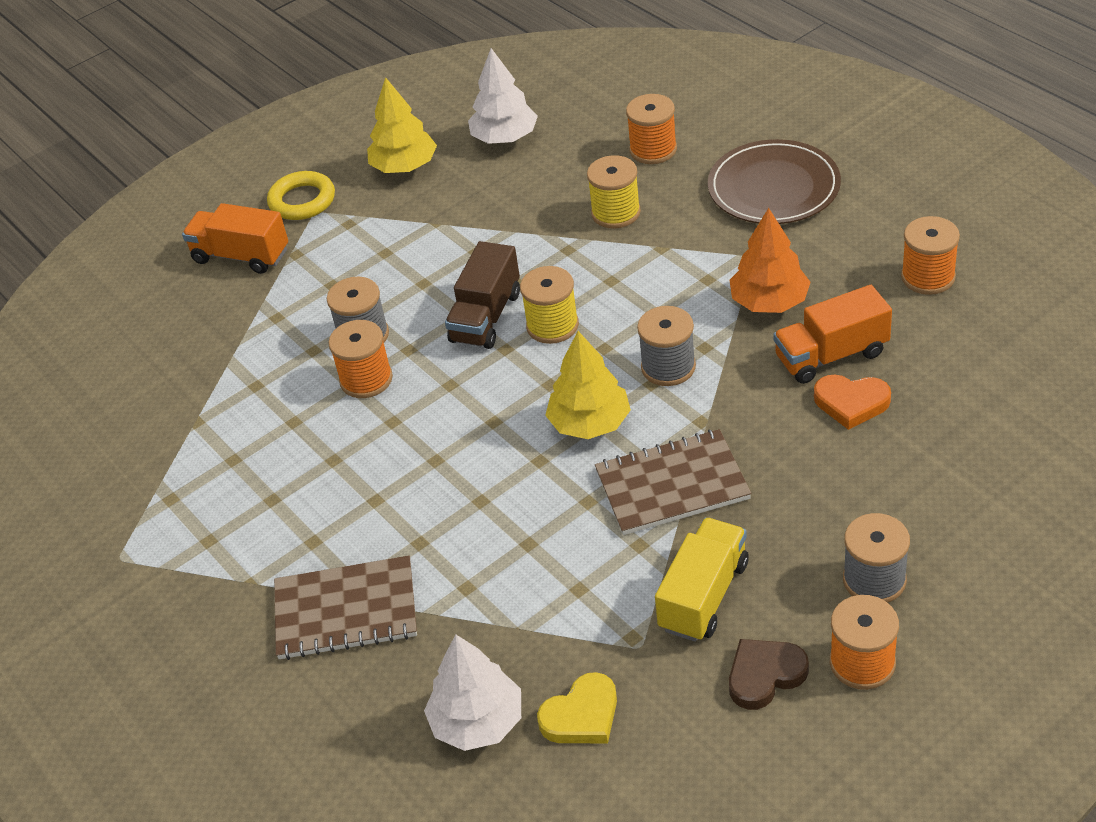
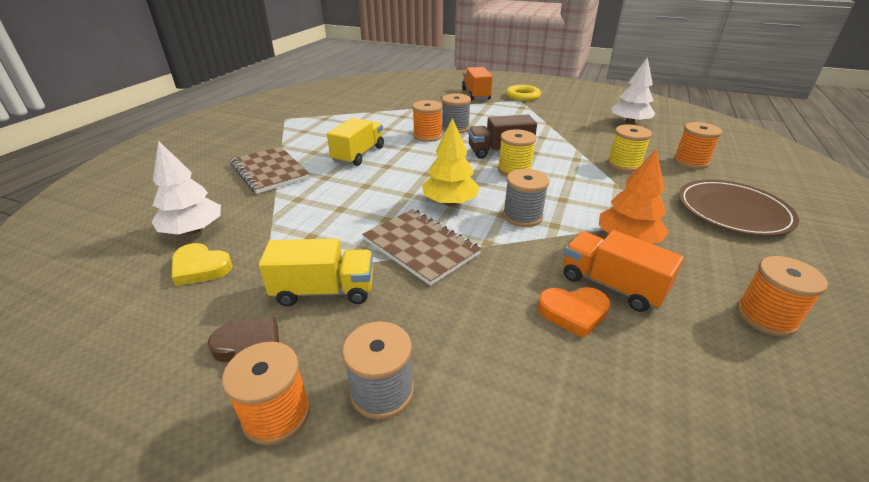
camera: 55 degrees right, 10 degrees down
yellow tree [367,77,437,173] -> none
orange heart [814,375,891,430] -> orange heart turned 75 degrees counterclockwise [538,287,611,338]
none -> yellow truck [327,118,384,166]

